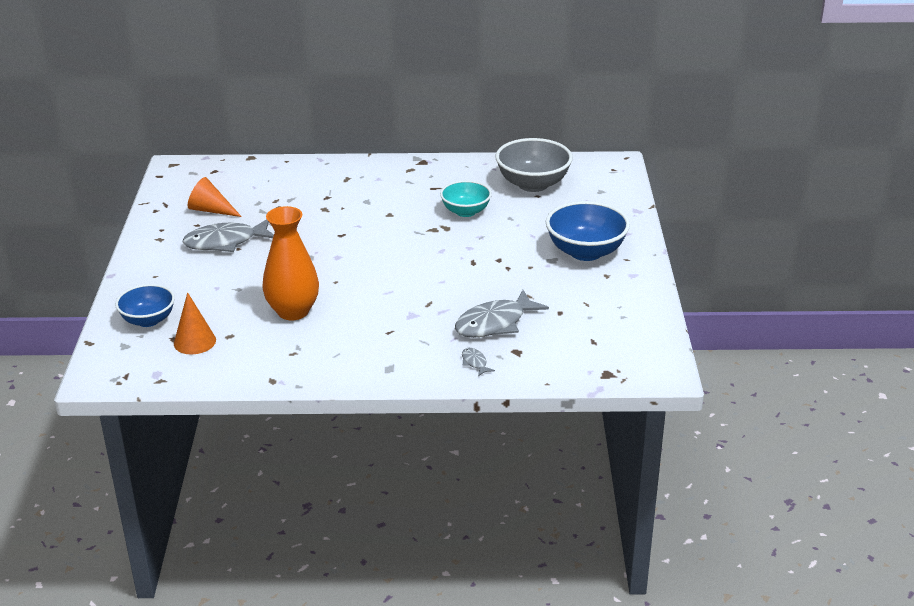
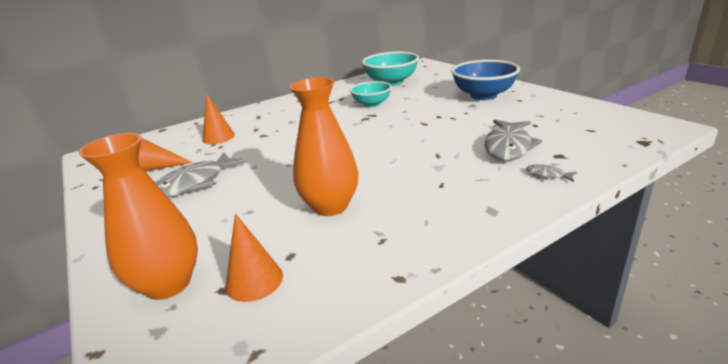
camera: 30 degrees left, 5 degrees down
blue bowl [115,284,175,327] -> orange vase [79,133,198,300]
grey bowl [496,138,573,192] -> turquoise bowl [362,52,419,86]
none -> orange cone [202,94,235,144]

